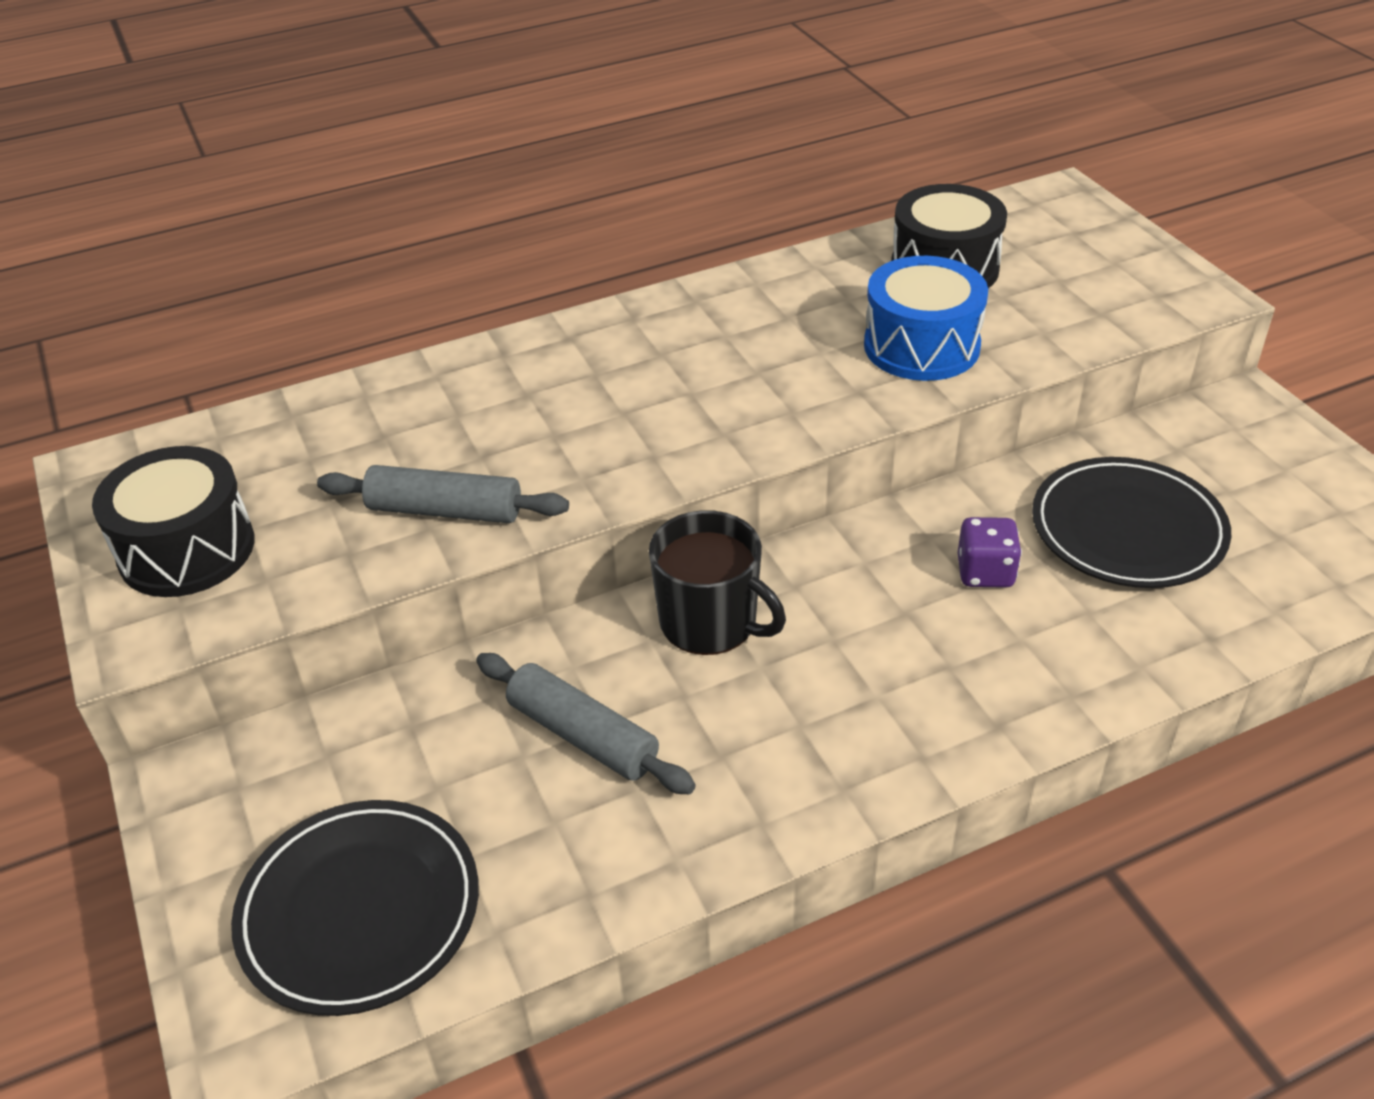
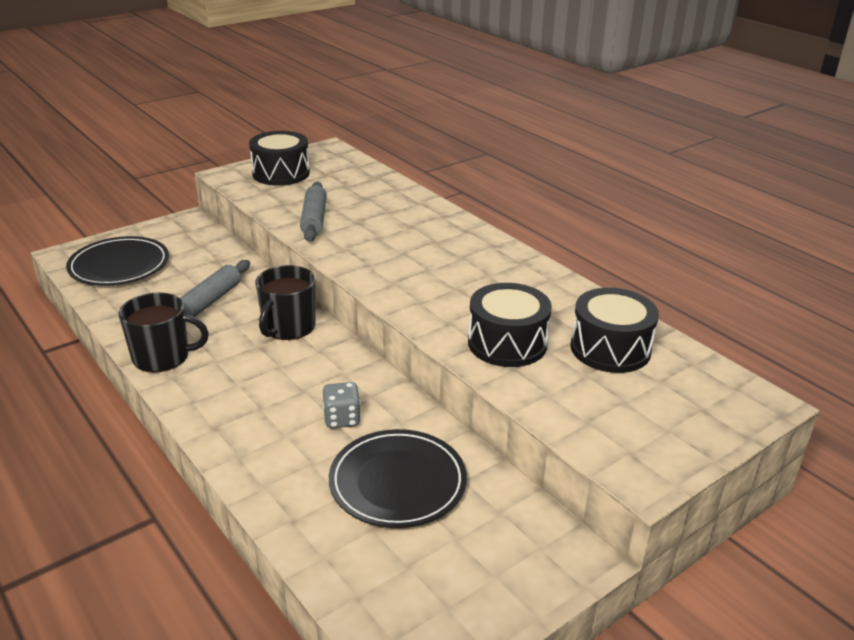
camera: 75 degrees right, 10 degrees down
blue drum [864,256,988,381] -> black drum [468,283,552,367]
purple dice [958,517,1022,588] -> grey dice [323,382,361,428]
none -> black mug [119,293,209,373]

